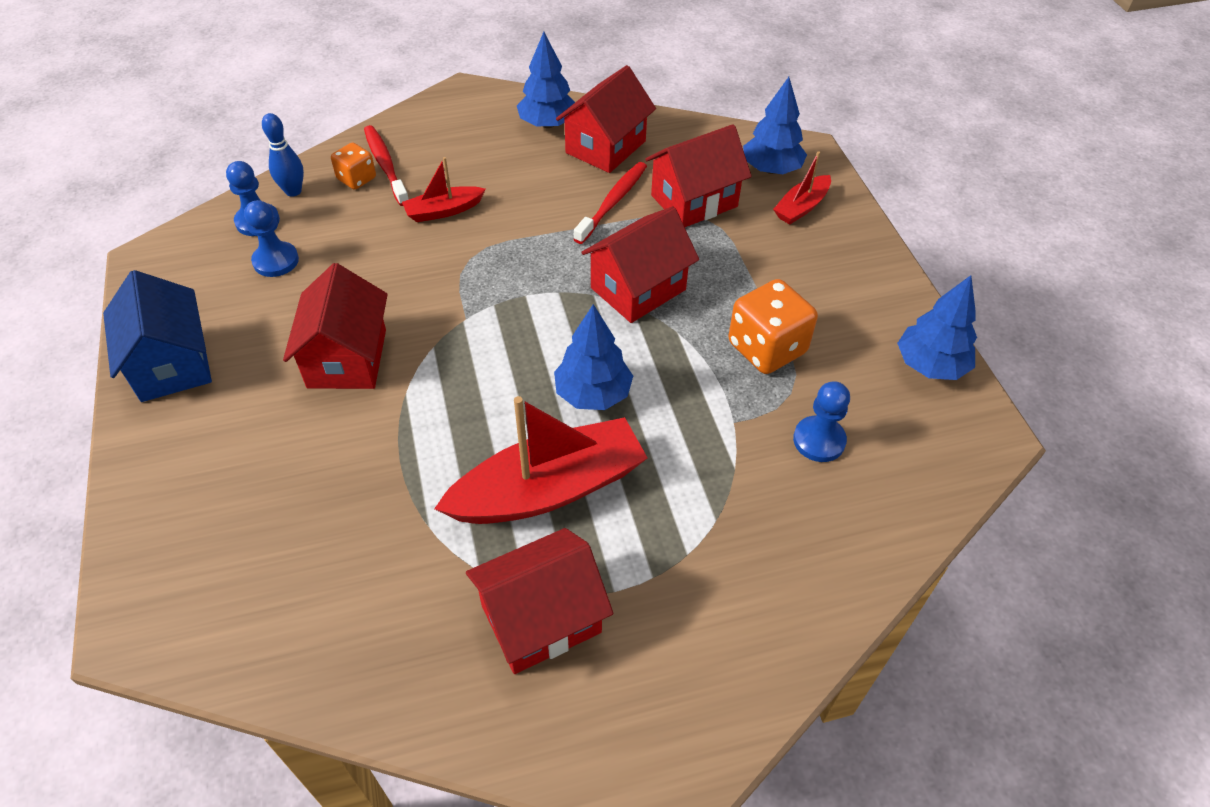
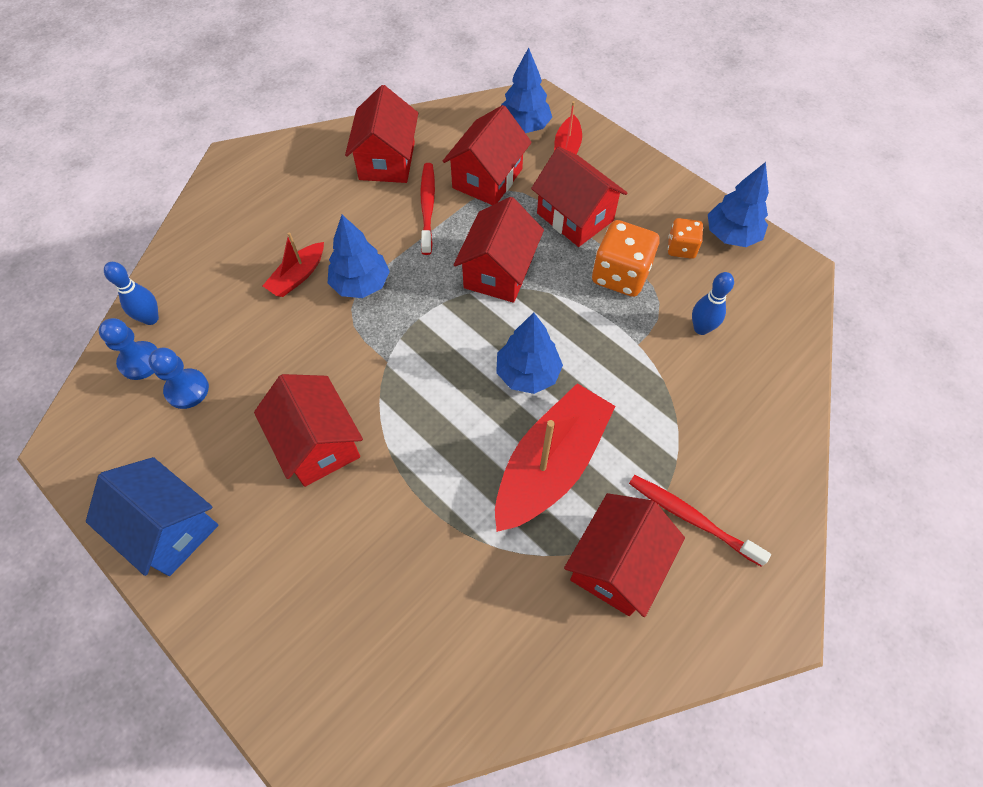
camera: 30 degrees left, 10 degrees up
orange dice [331,143,376,189] -> orange dice moved to [668,218,703,259]
red toothbrush [364,125,409,206] -> red toothbrush moved to [629,475,771,566]
blue tree [517,32,575,128] -> blue tree moved to [328,215,390,298]
blue pawn [793,381,850,462] -> blue bowling pin [692,272,734,335]
none -> red house [531,147,628,247]

